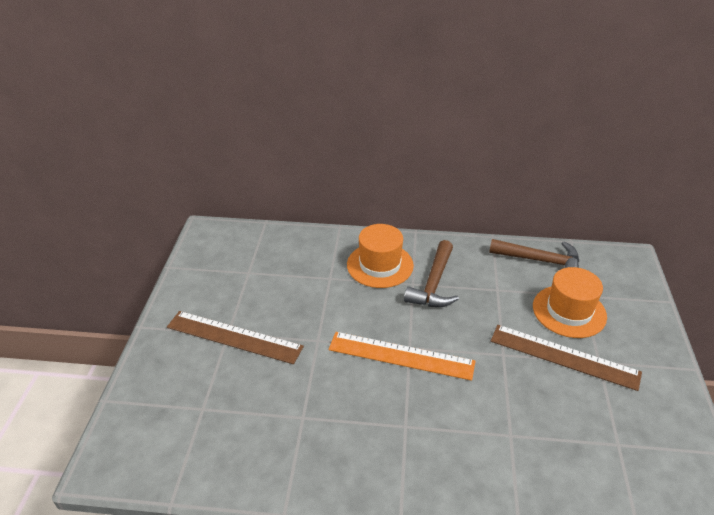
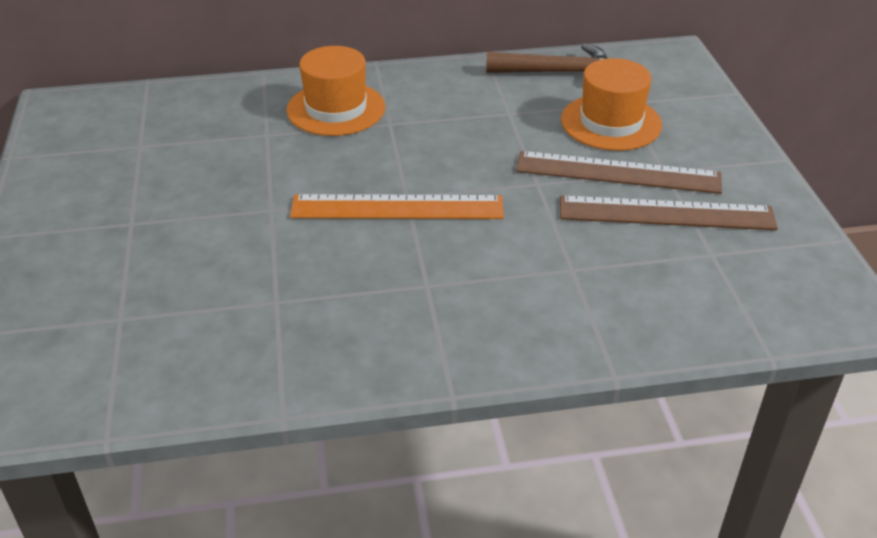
camera: 15 degrees left, 0 degrees up
brown ruler [167,311,304,364] -> brown ruler moved to [560,196,778,230]
brown hammer [404,240,459,307] -> none

